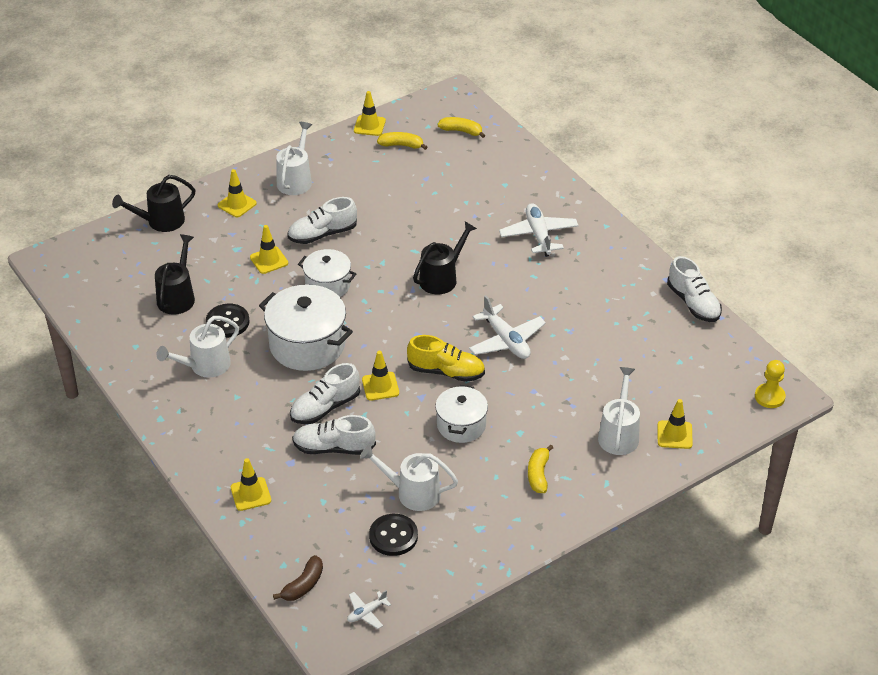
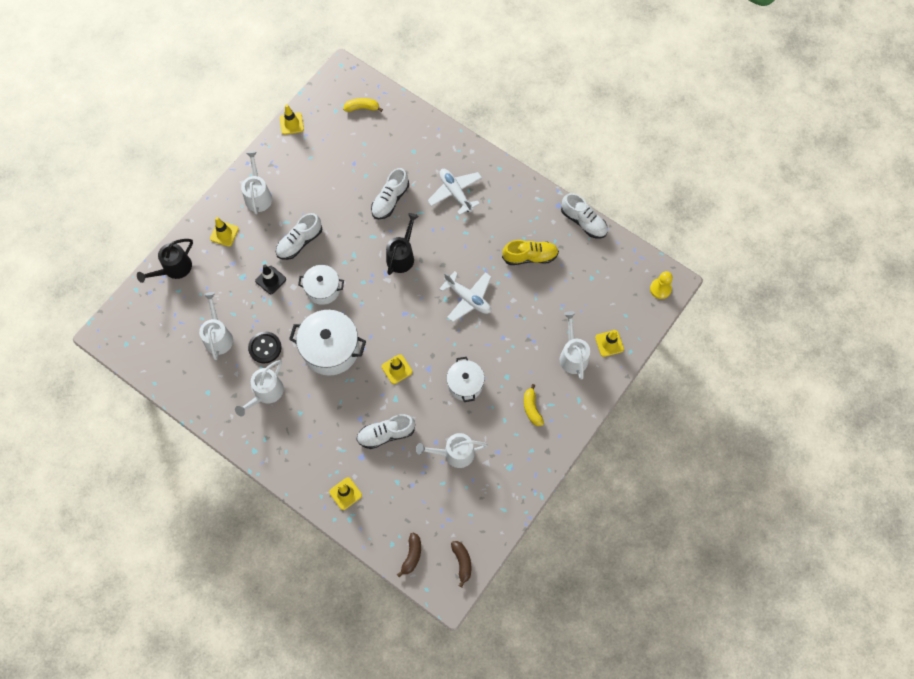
camera: 20 degrees left, 25 degrees up
black watering can [155,234,195,315] -> white watering can [199,292,233,360]
yellow traffic cone [250,225,288,274] -> black traffic cone [255,265,286,294]
white shoe [290,363,360,424] -> white shoe moved to [371,168,409,219]
white plane [347,590,391,629] -> brown banana [451,541,472,588]
black button [369,514,418,556] -> none
yellow banana [377,132,427,150] -> none
yellow shoe [407,335,485,382] -> yellow shoe moved to [502,240,559,265]

